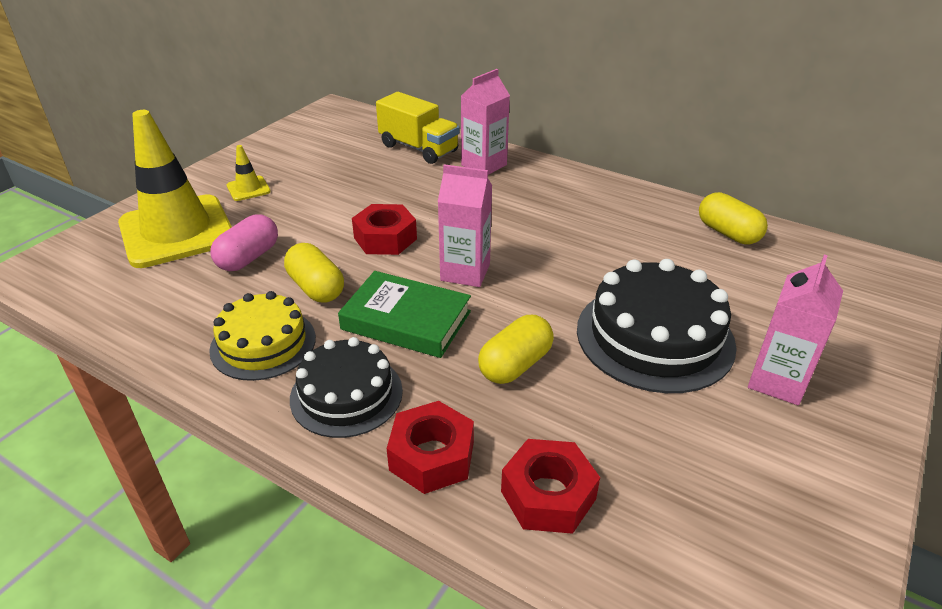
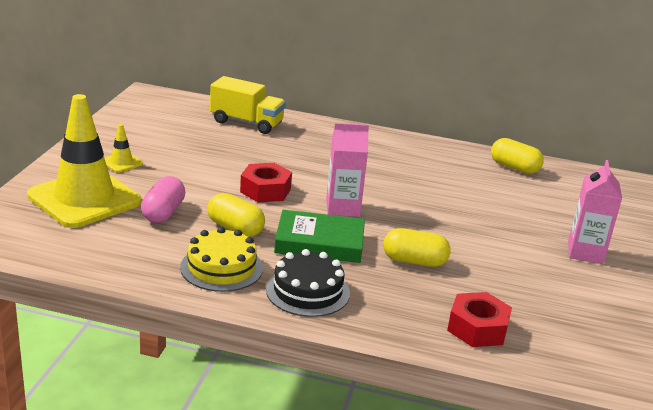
camera: 20 degrees left, 10 degrees down
red nut [387,401,474,494] -> none
pink carton [461,69,510,175] -> none
yellow capsule [478,315,554,384] -> yellow capsule turned 75 degrees clockwise [383,228,450,267]
black cake [577,259,736,393] -> none

